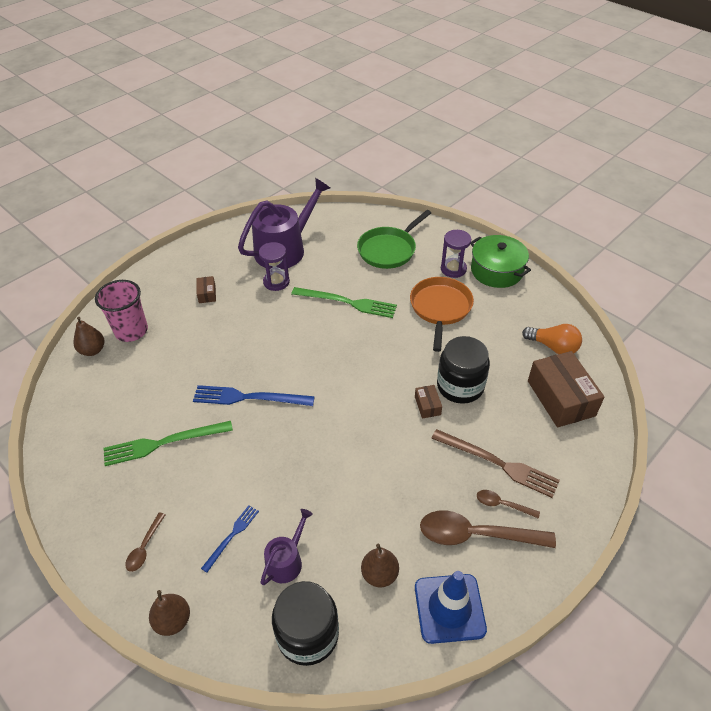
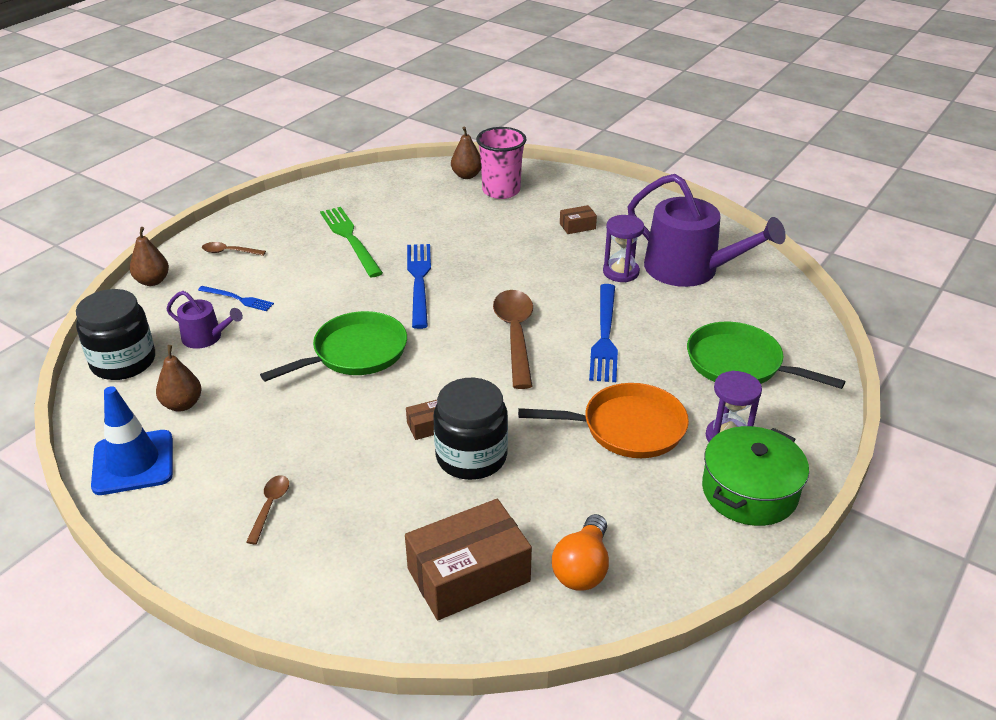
camera: 80 degrees right, 10 degrees down
green fork [291,287,397,318] -> blue fork [589,284,618,382]
brown spoon [420,510,556,548] -> brown spoon moved to [493,290,533,389]
brown fork [431,429,560,498] -> none
none -> green pan [260,311,407,382]

